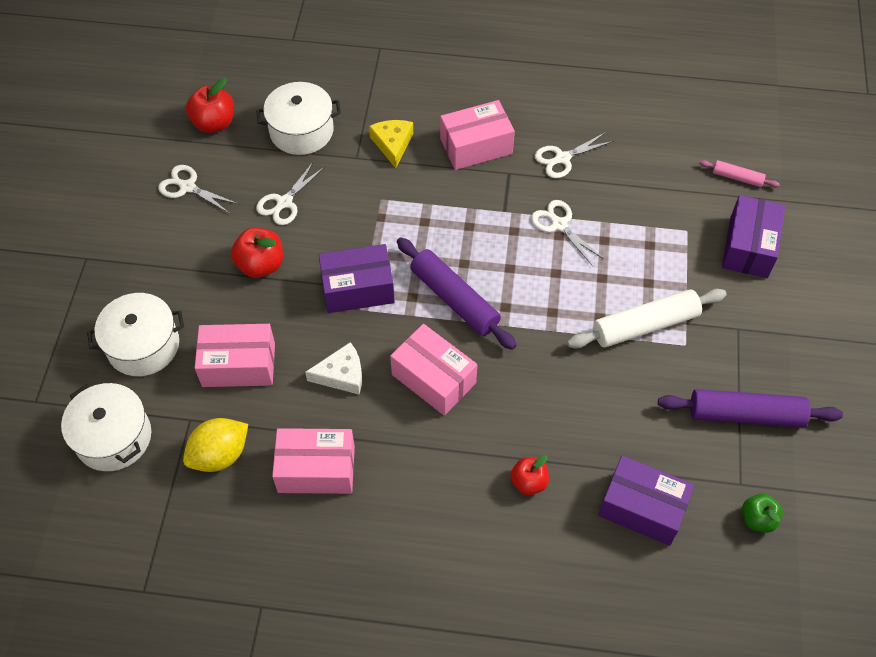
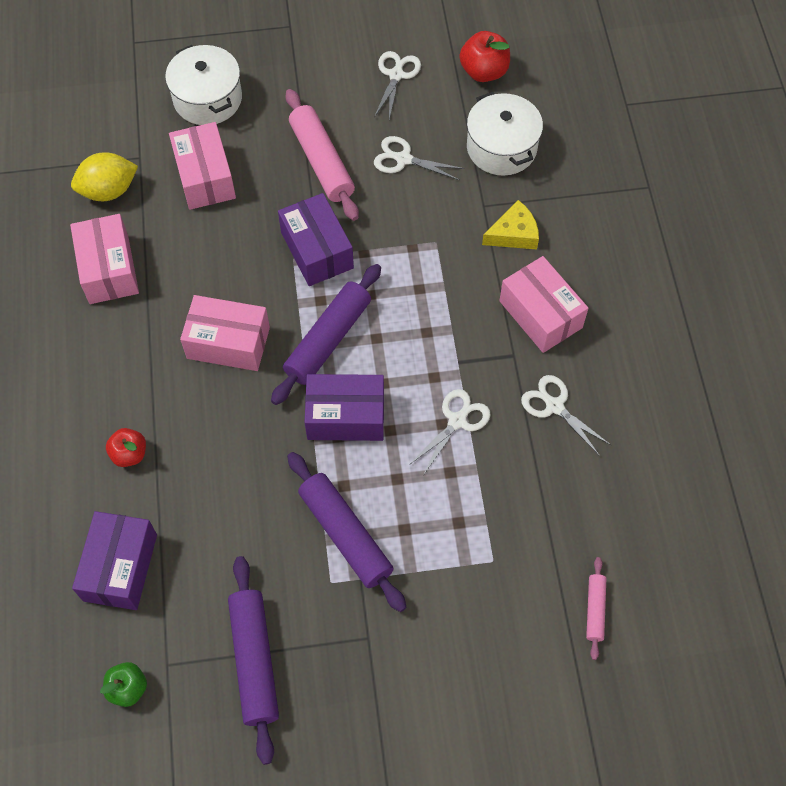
camera: 75 degrees right, 5 degrees up
white pot [61,383,151,471] -> none
yellow lemon [183,418,248,472] -> yellow lemon turned 60 degrees counterclockwise [71,152,138,201]
red apple [231,228,283,278] -> pink rolling pin [286,89,359,221]
white cheese [305,342,362,395] -> none
pink box [390,324,477,416] -> pink box turned 75 degrees clockwise [180,295,270,371]
white rolling pin [567,289,727,349] -> purple rolling pin [287,452,406,612]
purple box [722,195,785,278] -> purple box moved to [305,374,384,441]

